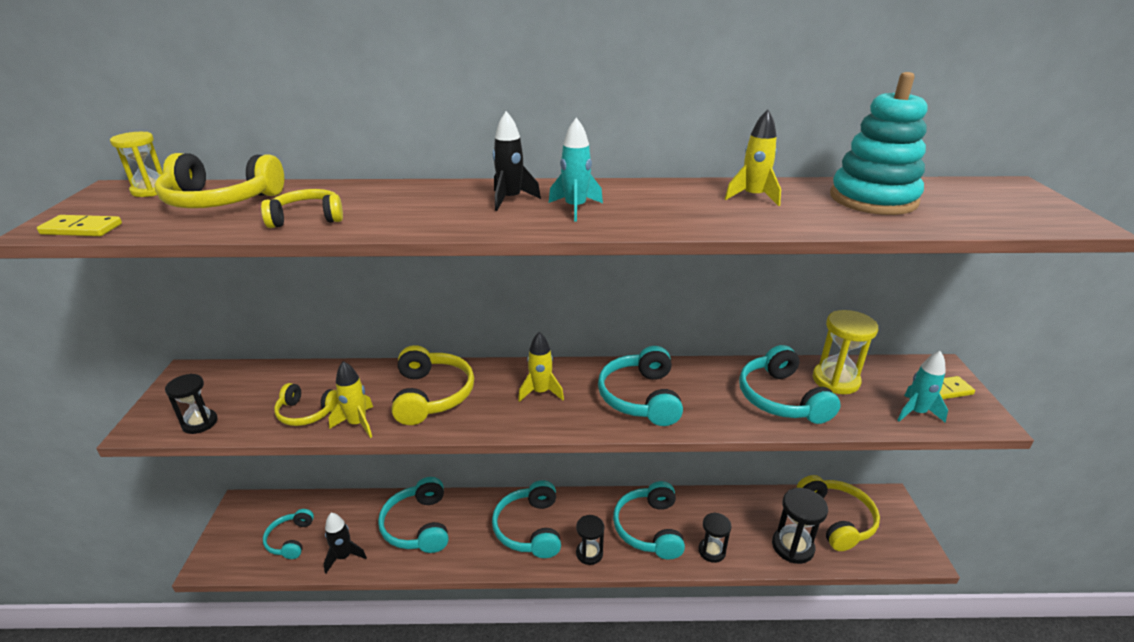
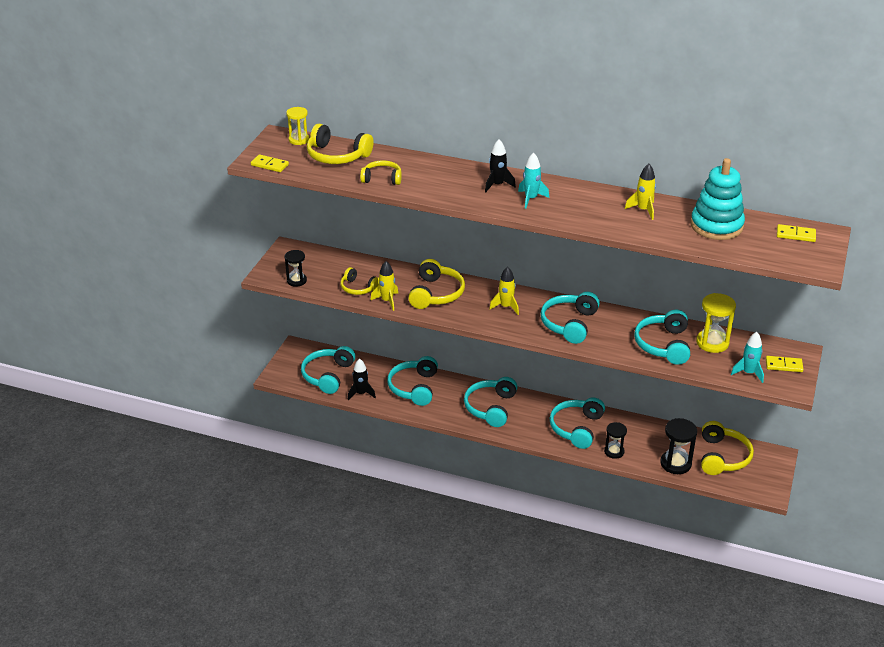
camera: 20 degrees right, 5 degrees up
turquoise headphones [263,509,314,559] -> turquoise headphones [301,346,355,394], size x1.59
black hourglass [576,515,604,565] -> none
none -> yellow domino [777,224,816,242]

